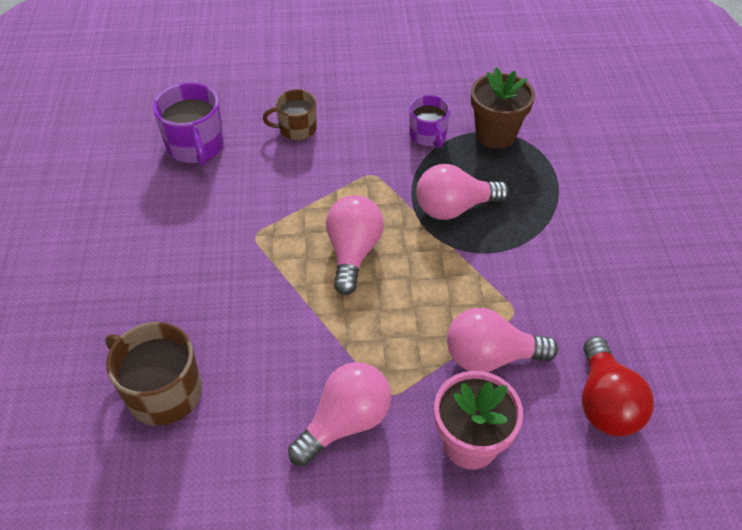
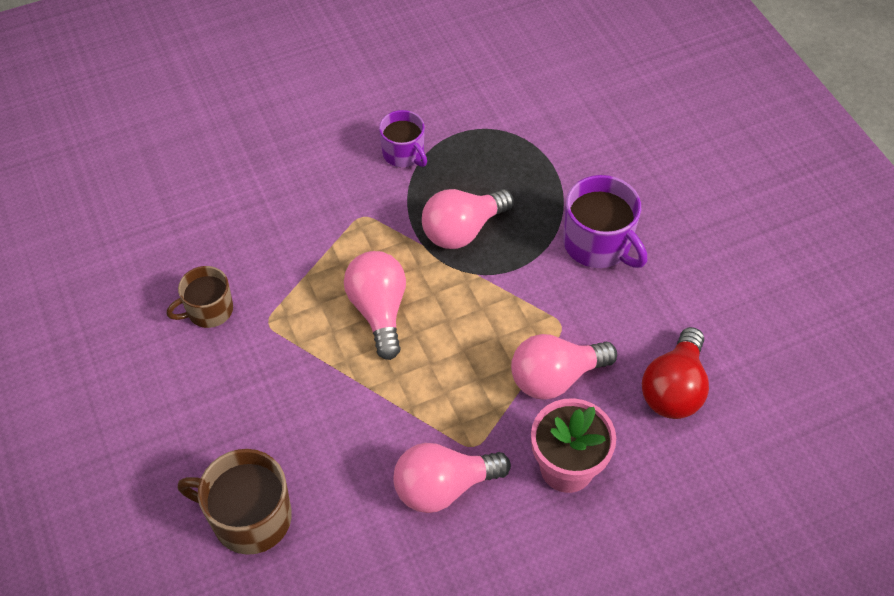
camera: 20 degrees left, 5 degrees up
purple mug [153,83,224,166] -> purple mug moved to [563,175,647,268]
brown mug [263,89,317,140] -> brown mug moved to [167,266,233,328]
pink light bulb [288,362,391,466] -> pink light bulb turned 135 degrees counterclockwise [393,443,511,513]
brown flower pot [471,68,535,149] -> none
red light bulb [582,336,654,436] -> red light bulb turned 45 degrees clockwise [642,327,709,419]

